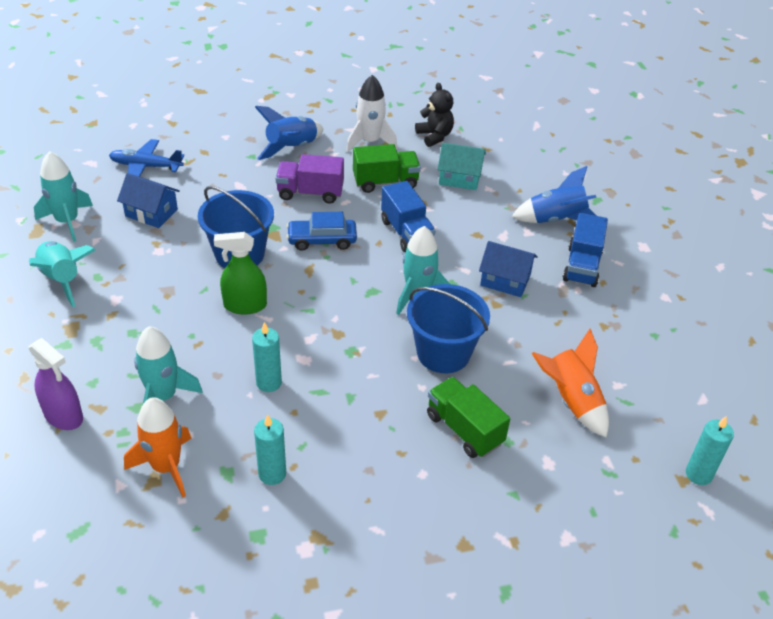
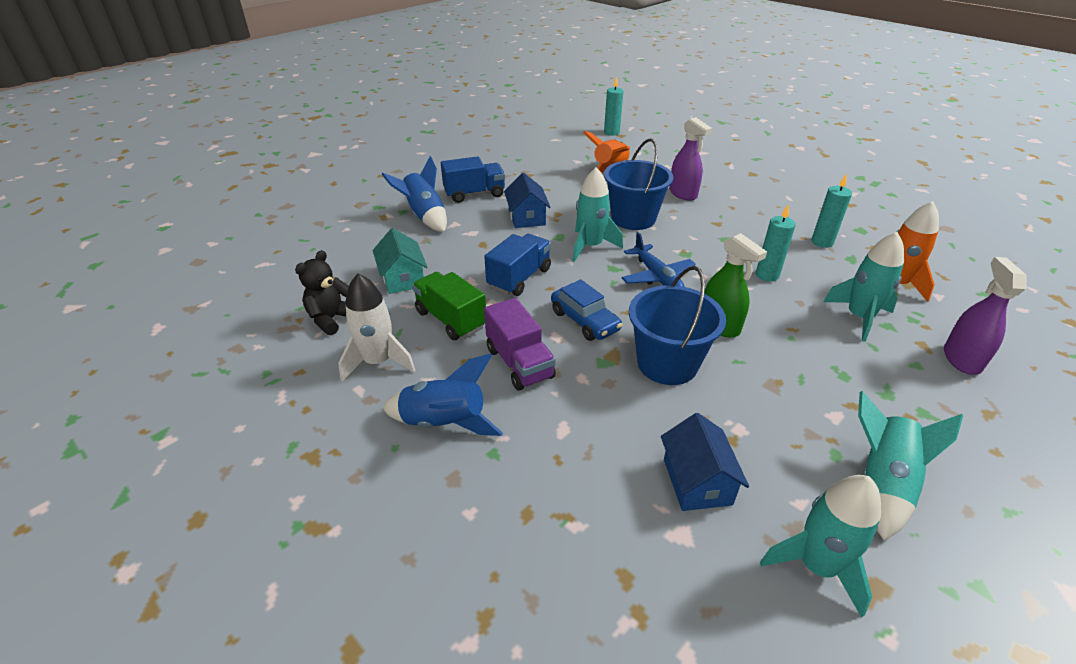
camera: 120 degrees left, 5 degrees down
blue plane [109,139,184,177] -> blue plane moved to [622,232,696,287]
green truck [427,377,510,458] -> purple spray bottle [669,117,712,201]

